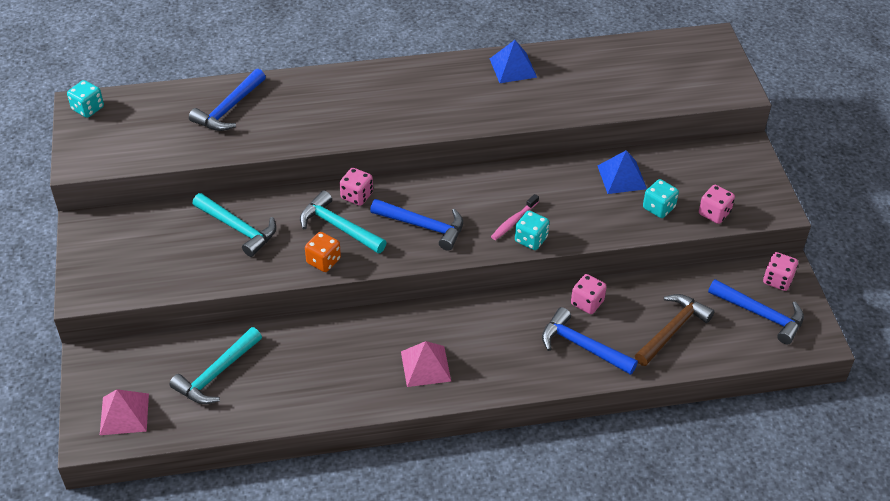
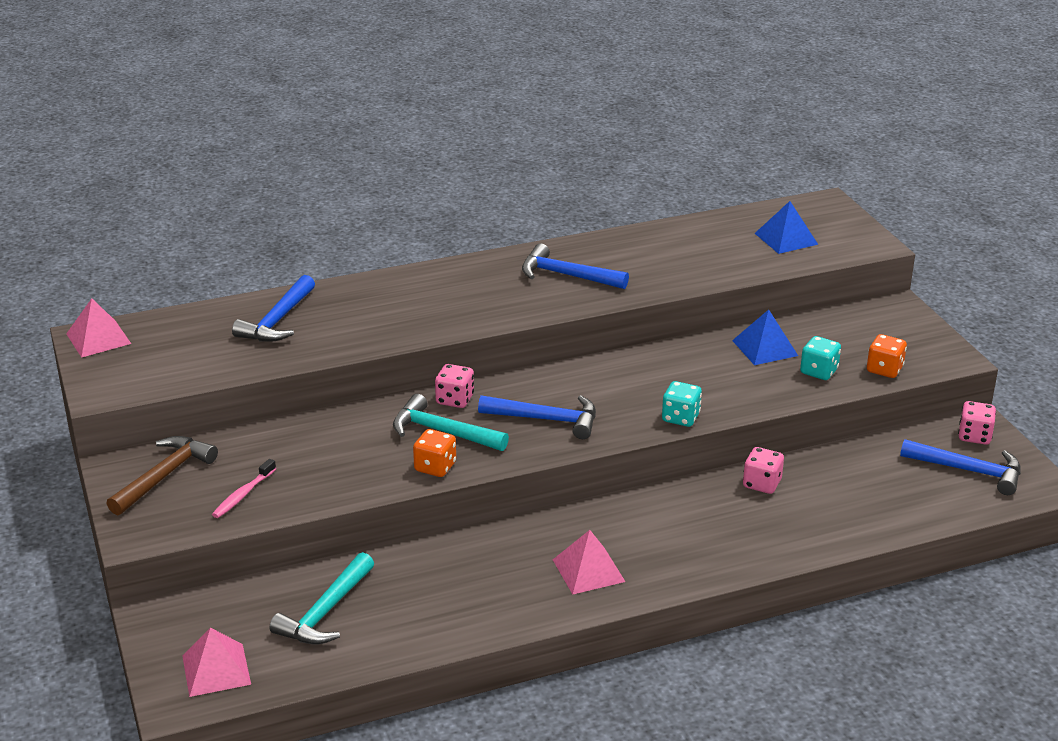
camera: 10 degrees left, 15 degrees down
turquoise dice [67,80,104,118] -> pink pyramid [66,298,131,358]
turquoise hammer [193,193,276,257] -> none
blue pyramid [490,40,537,83] -> blue pyramid moved to [755,201,818,254]
pink toothbrush [491,194,539,240] -> pink toothbrush moved to [212,459,276,518]
blue hammer [542,307,638,375] -> blue hammer moved to [522,243,629,289]
brown hammer [635,294,715,366] -> brown hammer moved to [107,436,218,515]
pink dice [699,185,735,224] -> orange dice [867,334,907,378]

